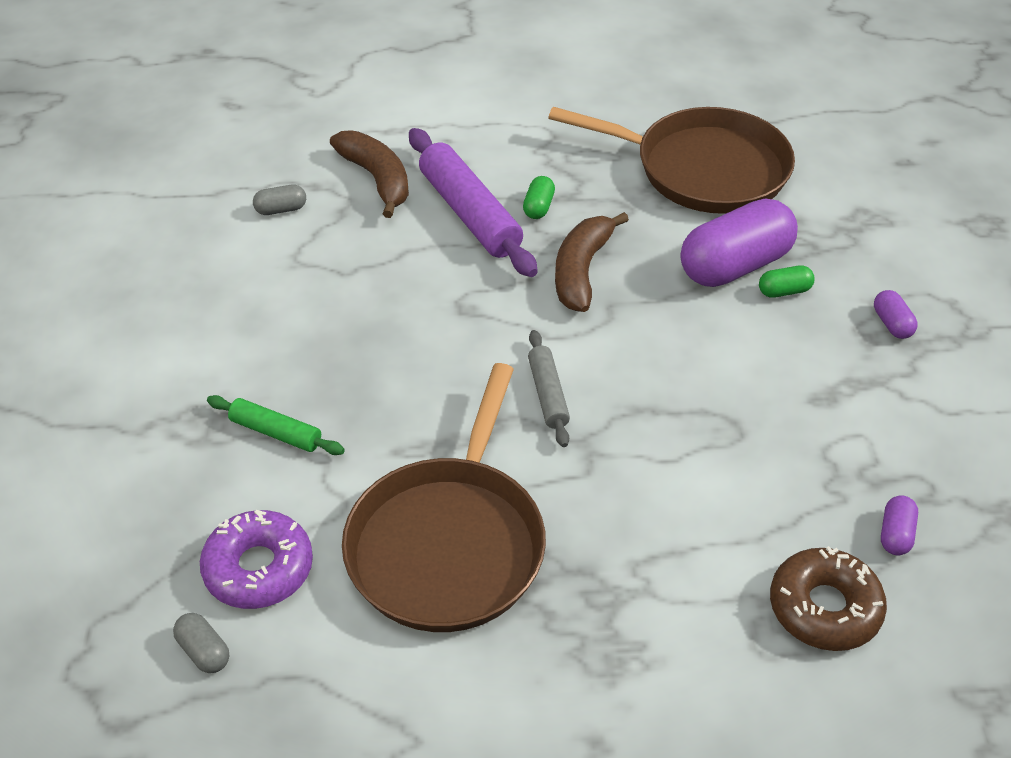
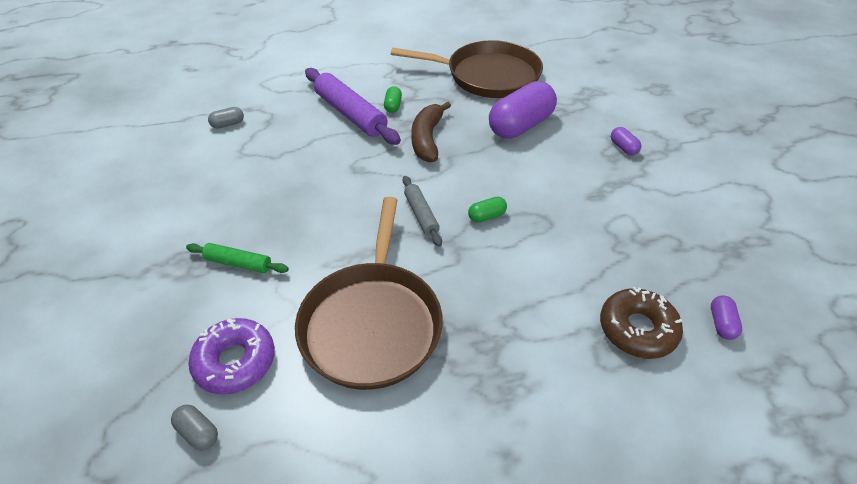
camera: 10 degrees left, 0 degrees up
brown banana [330,130,409,218] -> none
green capsule [759,265,815,298] -> green capsule moved to [468,197,507,222]
purple capsule [881,495,918,555] -> purple capsule moved to [711,295,742,340]

